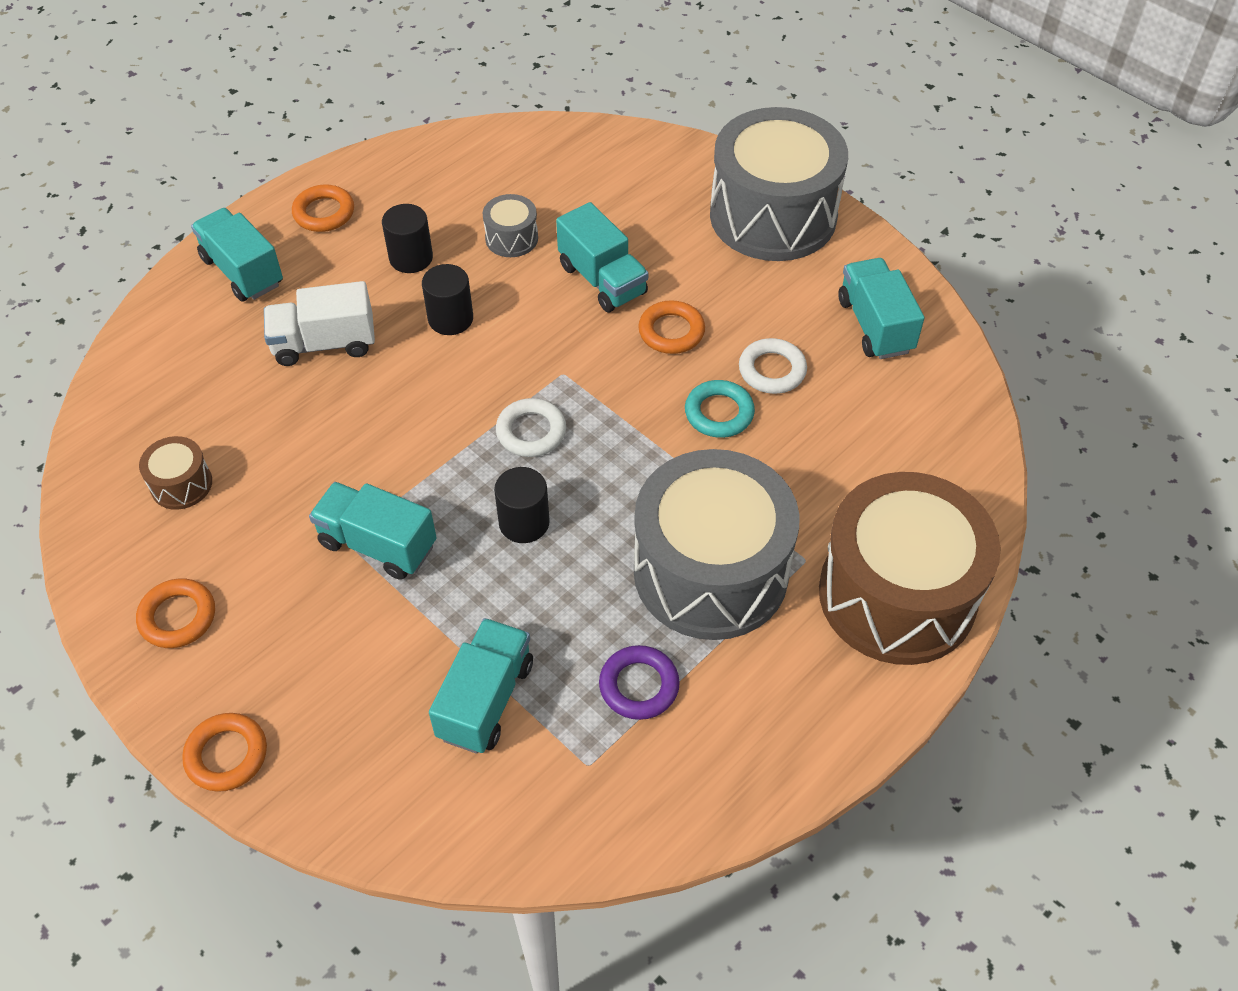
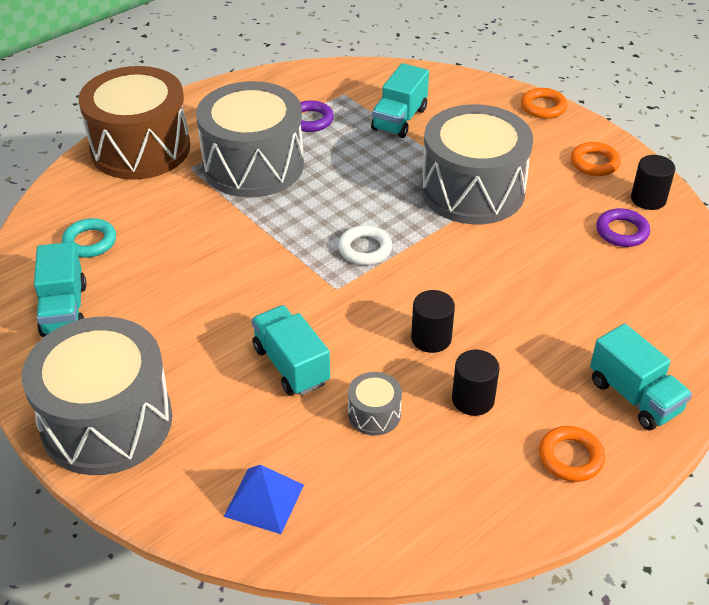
camera: 175 degrees left, 10 degrees down
brown drum [139,436,212,510] -> purple ring [596,208,650,247]
white truck [264,281,375,366] -> none
turquoise truck [309,482,437,580] -> grey drum [421,104,533,224]
black cylinder [494,467,550,543] -> black cylinder moved to [631,155,675,210]
orange ring [638,300,705,354] -> none
turquoise ring [685,380,755,438] -> turquoise ring moved to [62,218,116,258]
white ring [739,338,807,394] -> none
none -> blue pyramid [223,465,304,534]

